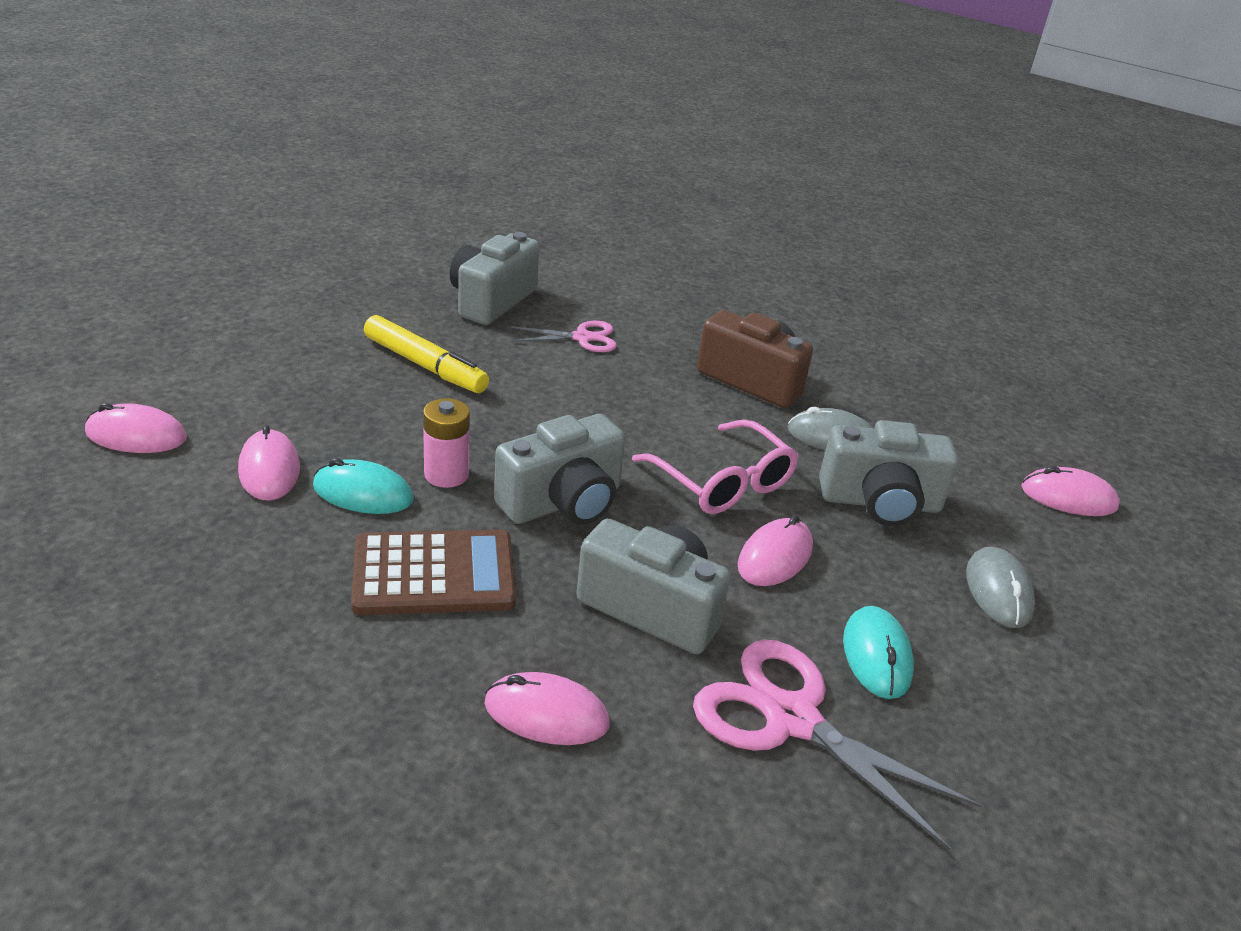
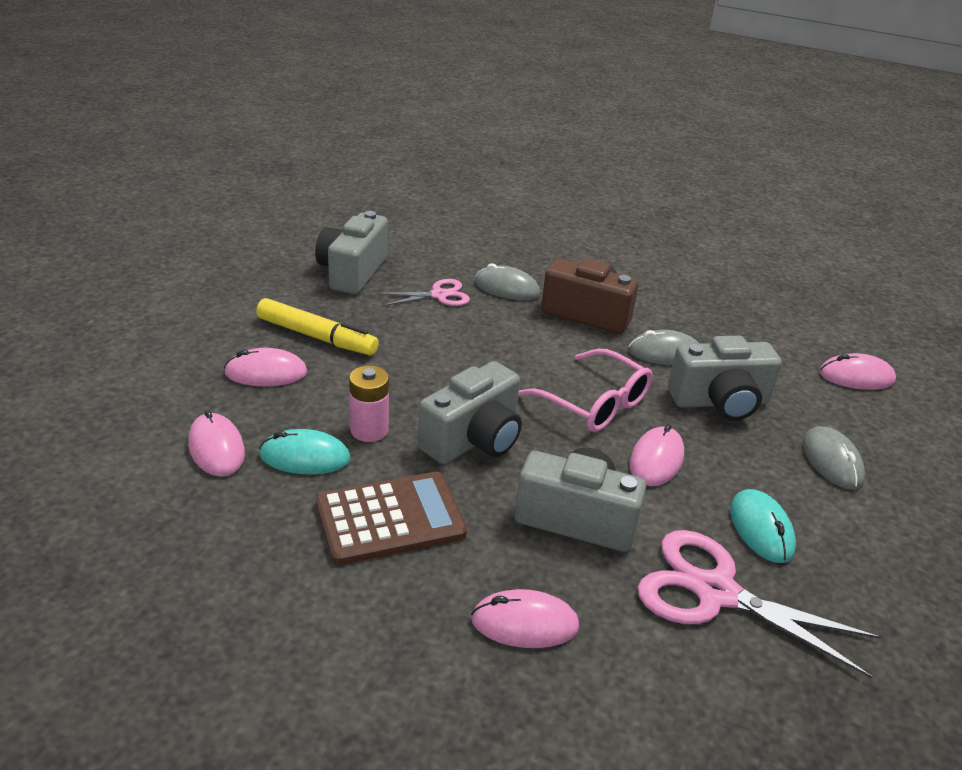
camera: 10 degrees left, 0 degrees up
pink mouse [85,403,187,453] -> pink mouse moved to [224,348,307,386]
none -> grey mouse [475,263,540,300]

